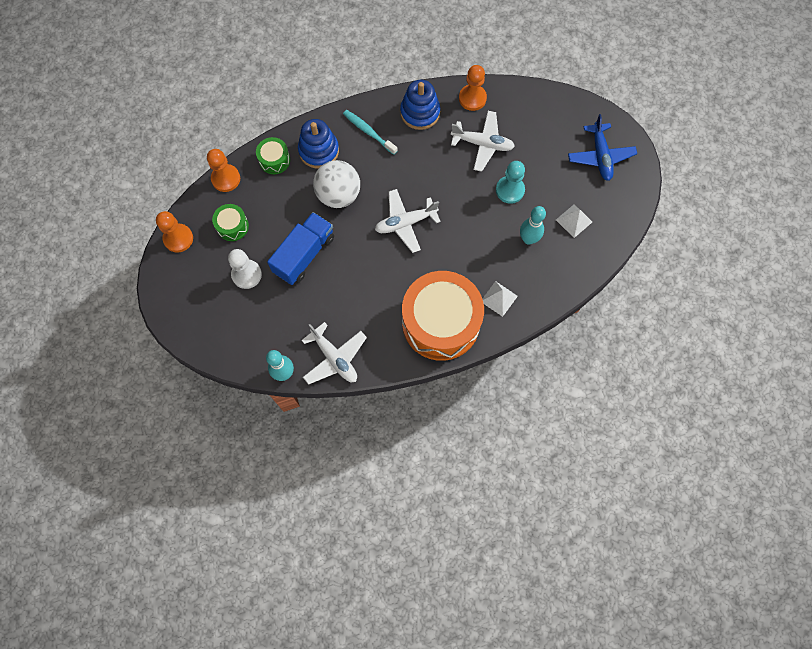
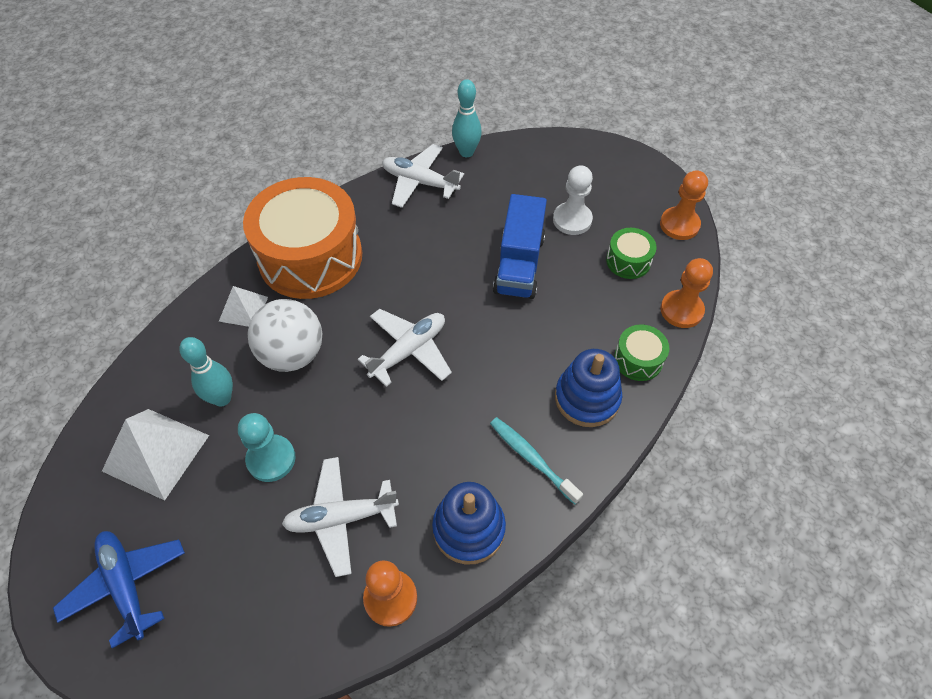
camera: 155 degrees right, 15 degrees down
white ball [313,160,360,208] -> white ball moved to [247,299,322,372]
turquoise toothbrush [343,110,397,155] -> turquoise toothbrush turned 150 degrees counterclockwise [490,417,583,505]
white pyramid [556,205,592,238] -> white pyramid [102,409,209,501], size x1.75

